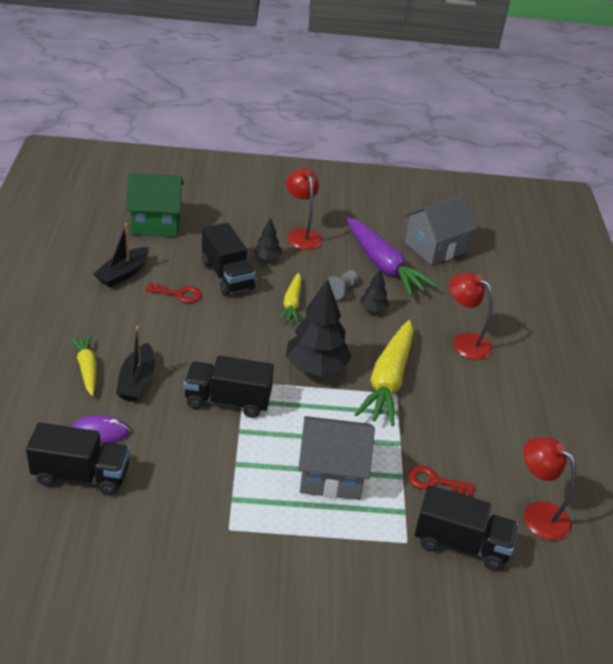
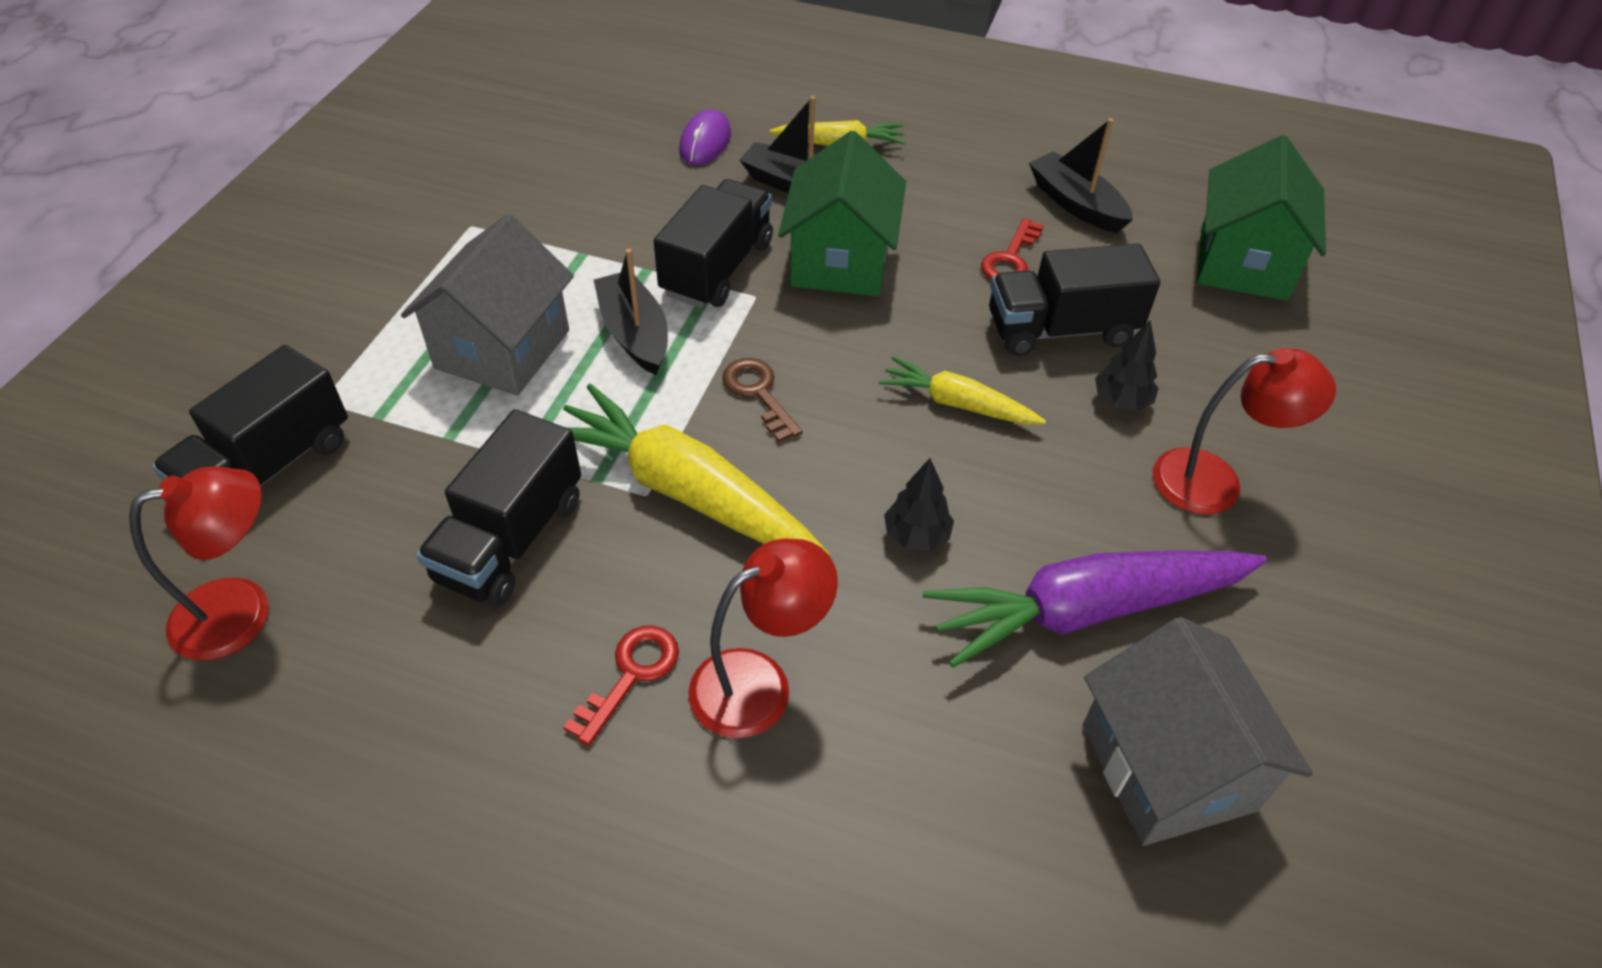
camera: 110 degrees right, 10 degrees up
black truck [26,423,130,496] -> black truck moved to [416,409,581,607]
black tree [286,279,351,376] -> brown key [722,358,803,442]
grey pawn [324,270,359,300] -> none
red key [408,465,475,497] -> red key moved to [563,626,679,746]
none -> black boat [594,249,668,375]
none -> green house [778,131,906,296]

